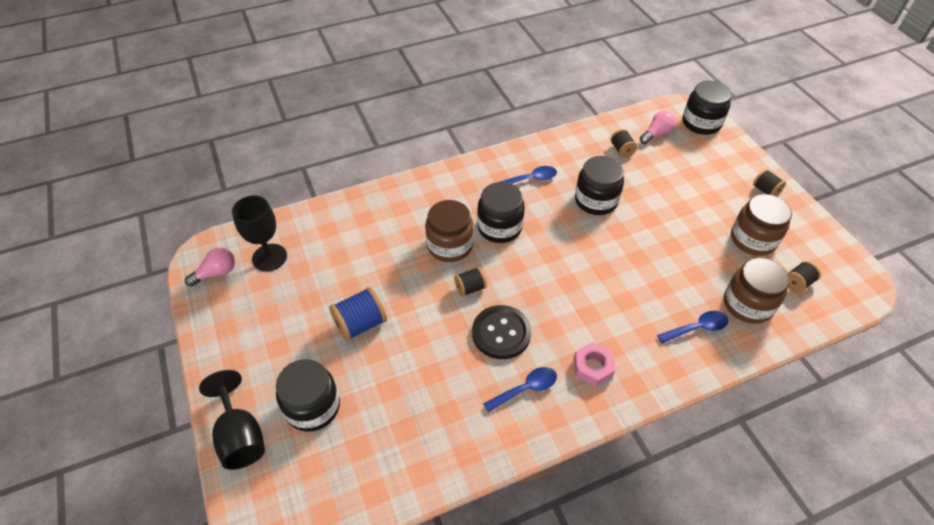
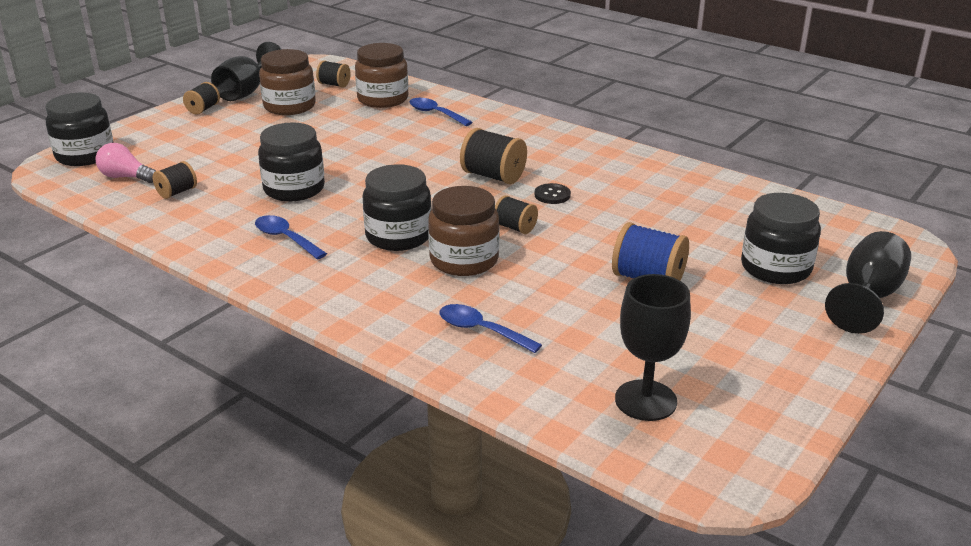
camera: 120 degrees left, 20 degrees down
pink light bulb [185,247,235,287] -> none
black button [472,305,531,359] -> black button [535,183,571,204], size x0.51
blue spoon [483,367,557,413] -> blue spoon moved to [440,304,542,353]
pink nut [573,342,616,387] -> none
none -> black goblet [211,42,281,101]
none -> black spool [460,128,527,184]

